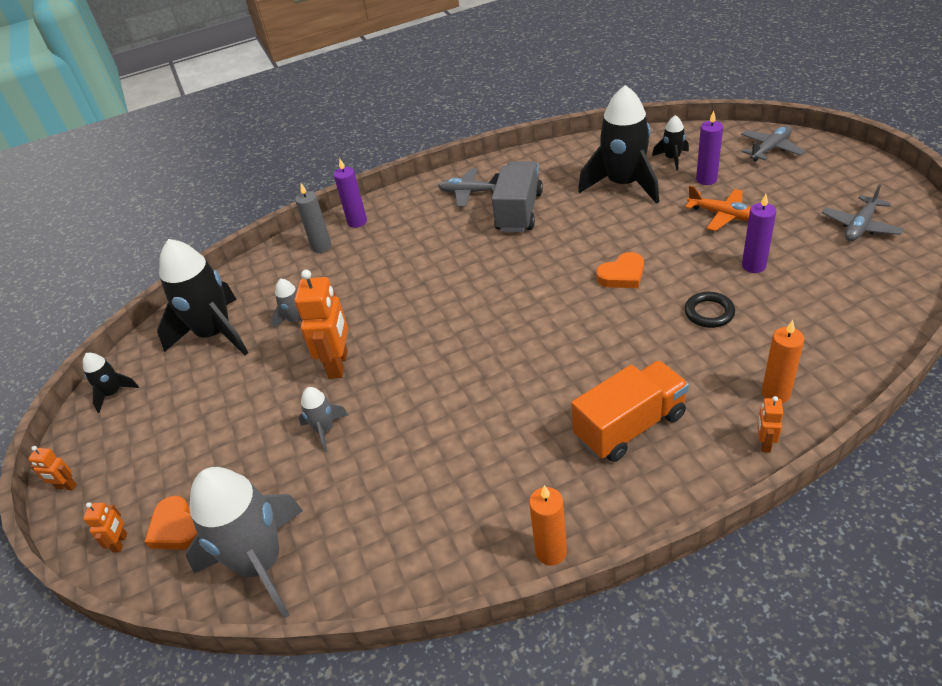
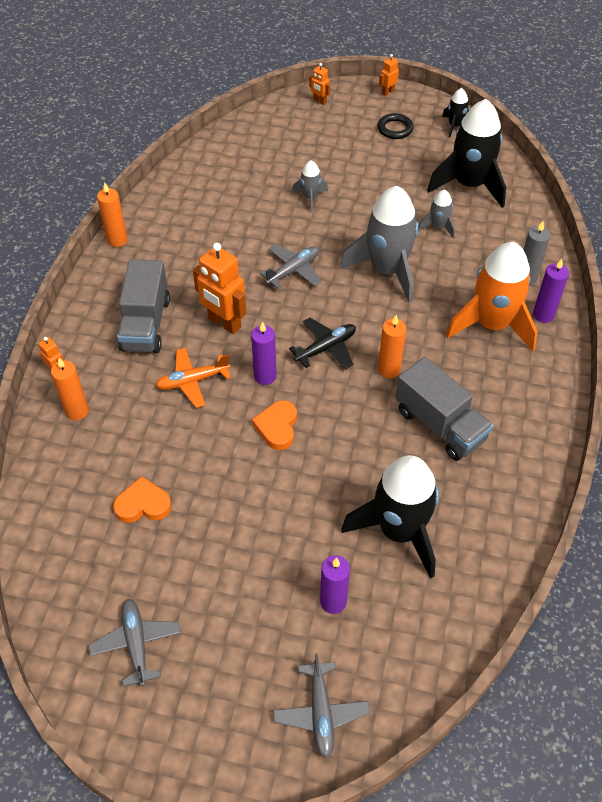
camera: 120 degrees right, 10 degrees up
orange heart [144,496,197,550] -> orange heart moved to [113,476,172,523]
grey rocket [185,467,303,618] -> grey rocket moved to [340,186,419,303]
orange robot [294,270,348,379] -> orange robot moved to [193,243,246,334]
grey plane [438,168,499,207] -> grey plane moved to [259,244,321,289]
orange truck [571,360,689,462] -> grey truck [117,259,170,353]
black rocket [652,115,689,170] -> none
black ring [684,292,735,328] -> black ring moved to [378,113,414,139]
orange plane [685,185,751,231] -> orange plane moved to [155,348,231,408]
purple candle [742,194,776,273] -> purple candle moved to [251,321,277,385]
none -> black plane [289,318,356,369]
none -> orange candle [378,315,406,378]
none -> orange rocket [446,242,538,352]

